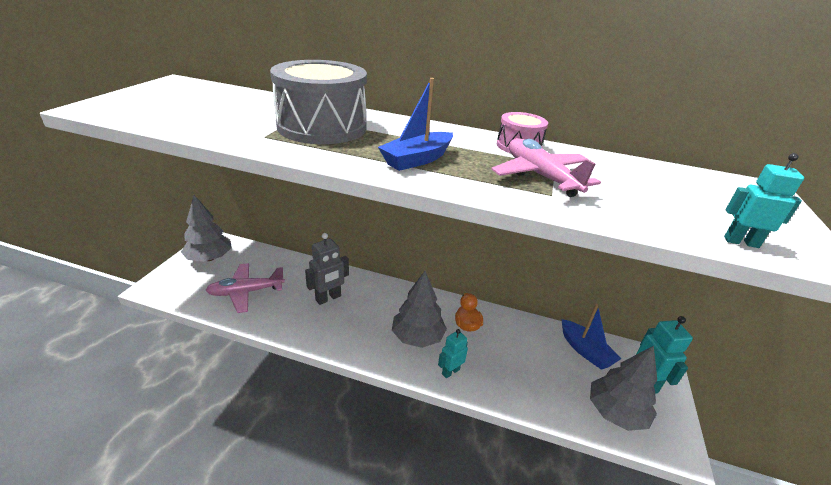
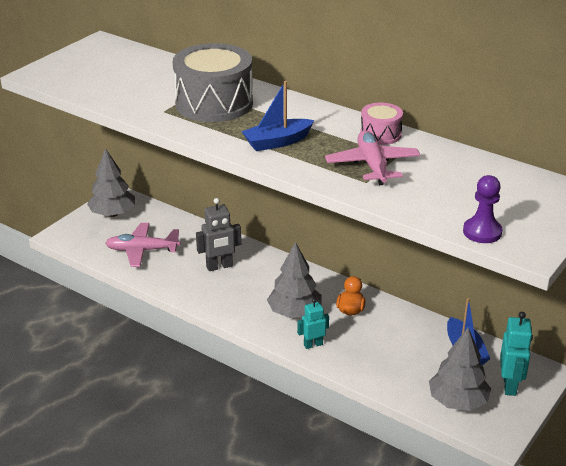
camera: 20 degrees right, 0 degrees up
turquoise robot [724,153,804,248] -> purple pawn [463,175,503,243]

